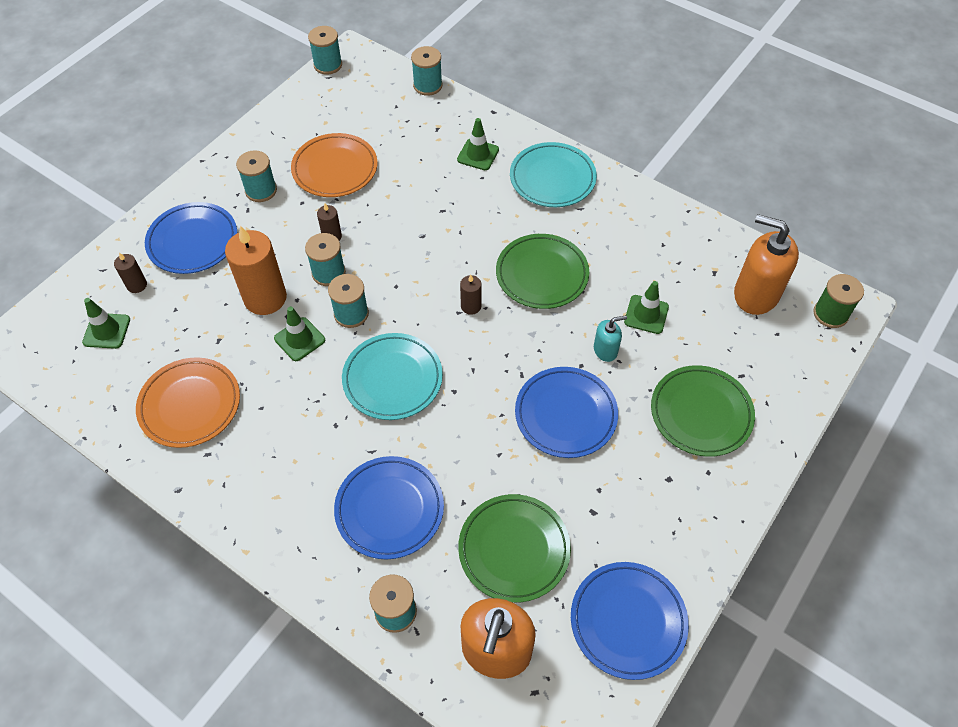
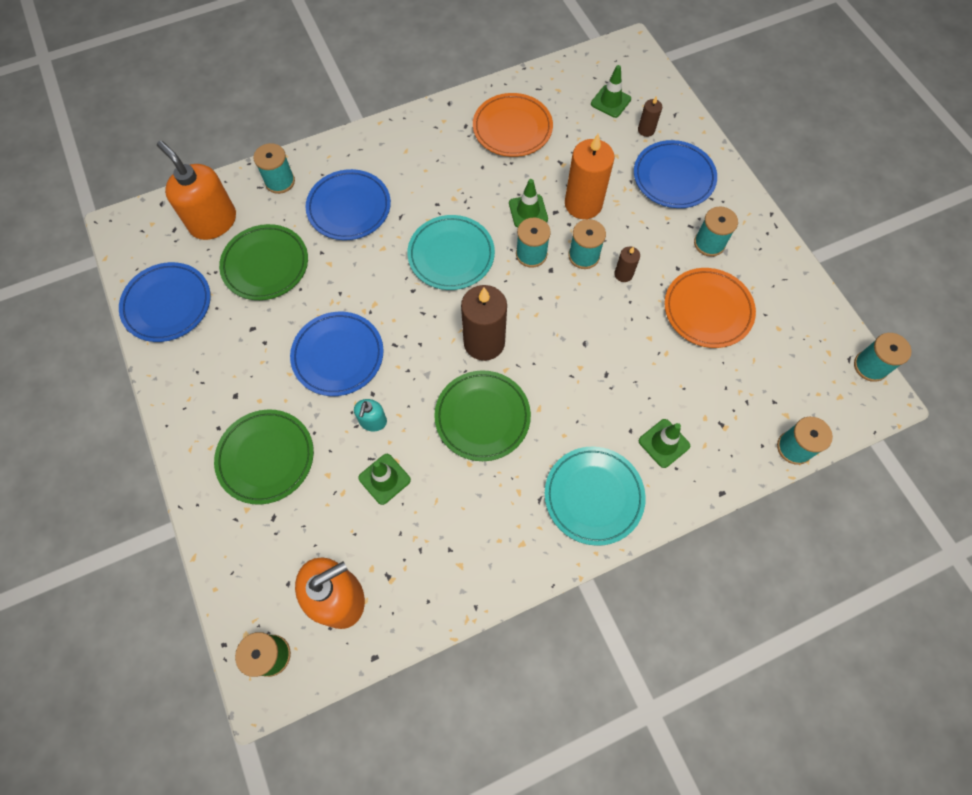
camera: 120 degrees right, 10 degrees up
brown candle [460,274,482,315] -> brown candle [461,285,507,361], size x2.10

